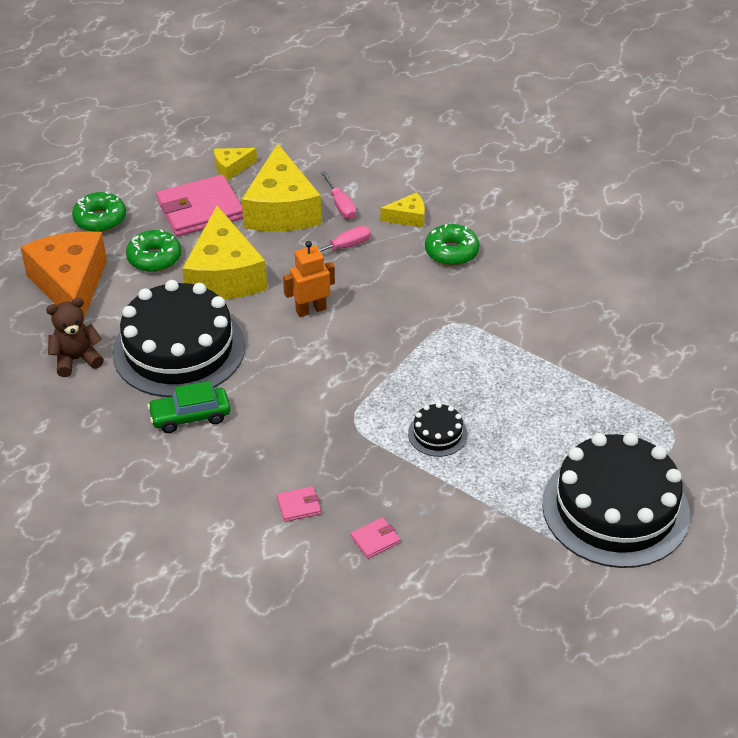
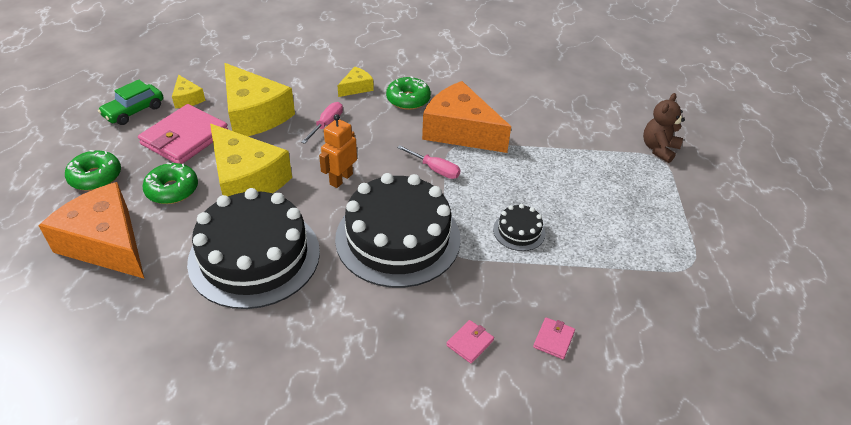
camera: 35 degrees left, 0 degrees up
brown teddy bear [46,297,104,377] -> brown teddy bear moved to [643,93,685,163]
green car [147,381,230,433] -> green car moved to [98,79,163,125]
yellow cheese [214,148,257,181] -> yellow cheese turned 60 degrees counterclockwise [172,75,205,108]
pink screwdriver [321,171,356,219] -> pink screwdriver moved to [397,145,460,179]
black cake [542,432,690,568] -> black cake moved to [335,173,461,288]
none -> orange cheese [422,81,511,153]

